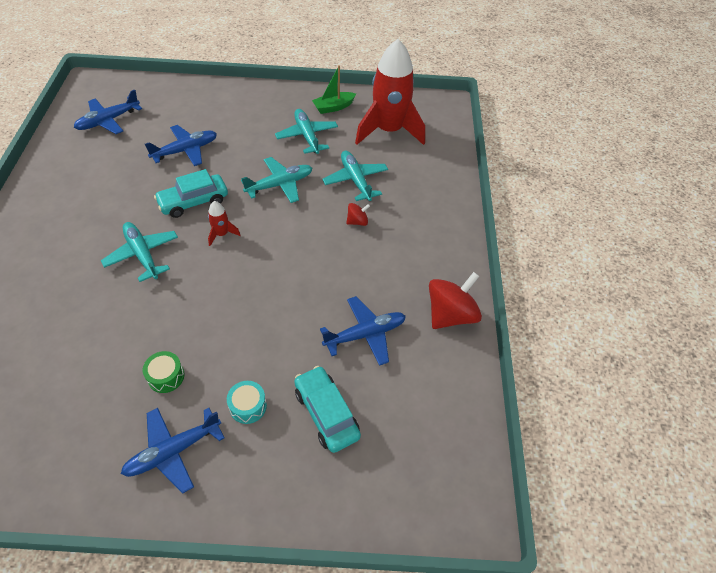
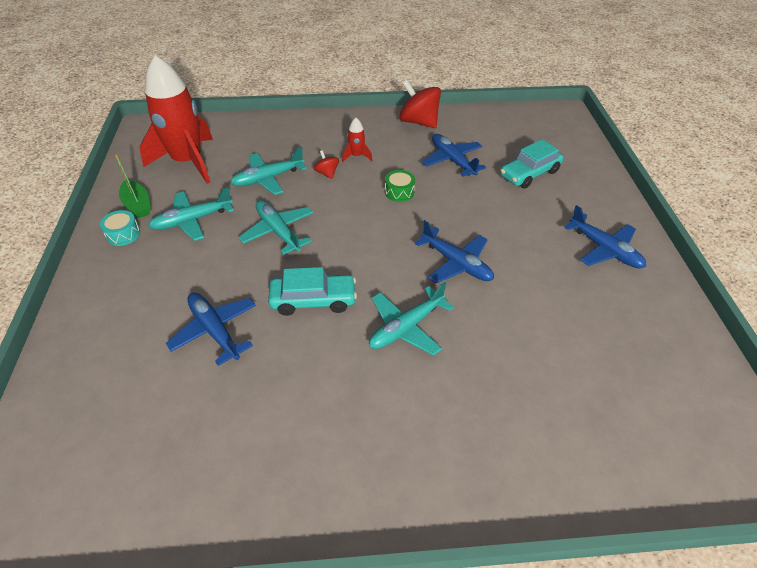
camera: 95 degrees left, 5 degrees down
blue plane [74,90,142,134] -> blue plane moved to [414,220,494,283]
green drum [143,351,184,393] -> green drum moved to [385,170,415,202]
turquoise car [154,169,228,218] -> turquoise car turned 60 degrees counterclockwise [268,267,357,316]
red rocket [208,201,241,246] -> red rocket moved to [342,118,372,162]
turquoise drum [227,381,267,424] -> turquoise drum moved to [100,210,140,246]

